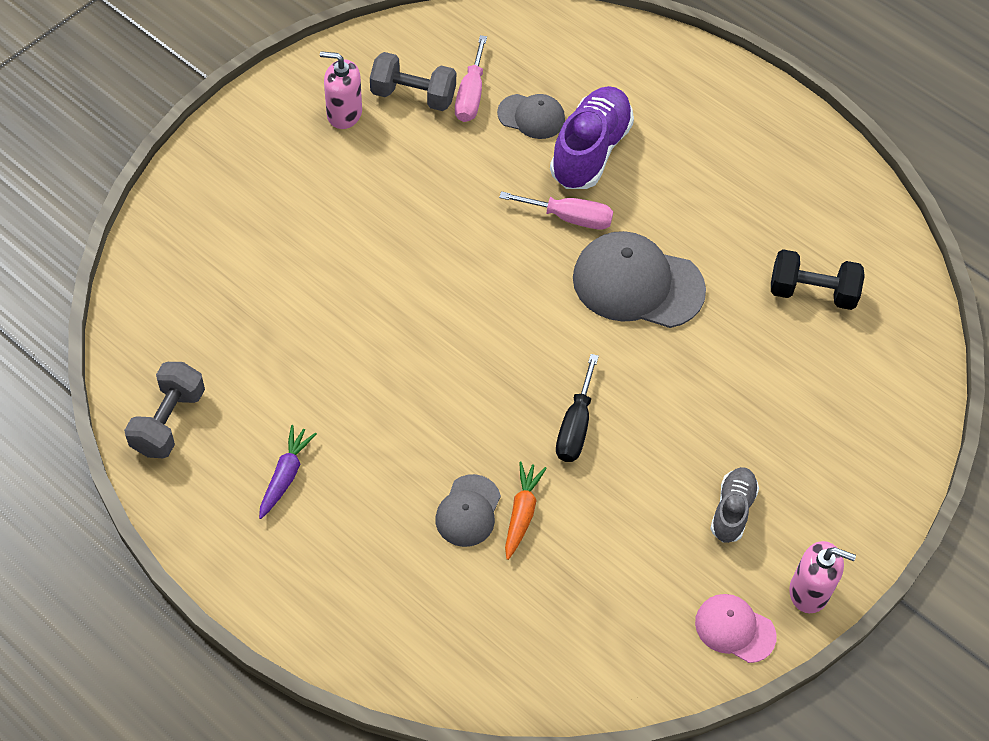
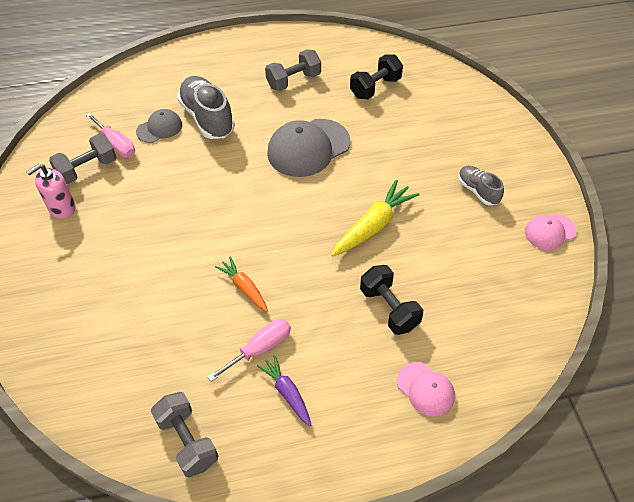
camera: 50 degrees left, 5 degrees down
grey cap [435,474,501,547] -> black dumbbell [360,265,423,335]
pink screwdriver [499,191,613,230] -> pink screwdriver moved to [207,319,291,382]
orange carrot [505,462,547,560] -> orange carrot moved to [215,257,268,312]
purple shoe [550,86,634,189] -> grey shoe [177,76,235,139]
black screwdriver [556,354,599,462] -> yellow carrot [331,179,420,256]
pink soap dispenser [789,541,856,613] -> none
none -> grey dumbbell [265,49,321,91]
none -> pink cap [397,362,455,417]

